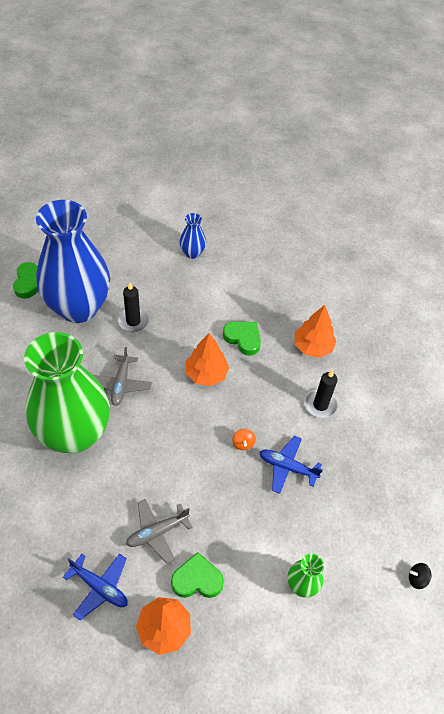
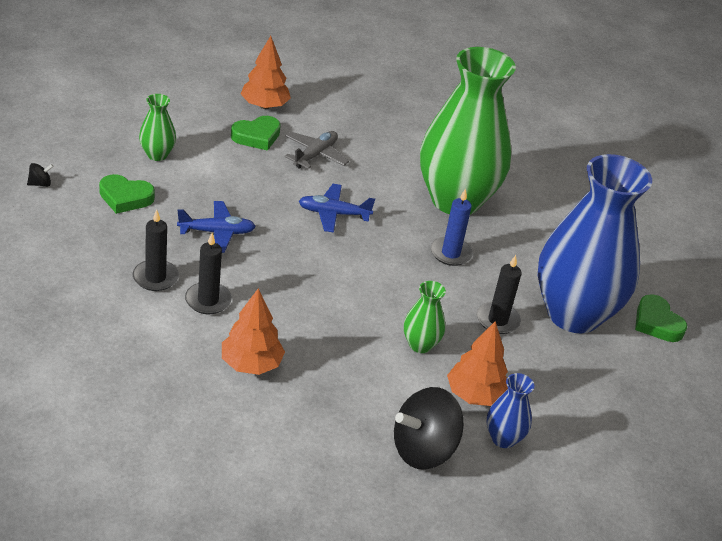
camera: 150 degrees right, 15 degrees down
blue plane [63,553,128,620] -> blue plane moved to [299,184,375,233]
grey plane [93,347,152,406] -> blue candle [431,189,473,266]
orange tree [186,333,229,386] -> orange tree moved to [447,321,508,406]
green heart [223,321,261,356] -> green heart moved to [99,174,155,214]
orange spinning top [232,429,256,450] -> none
none -> black candle [133,210,179,291]
none -> black spinning top [394,387,464,470]
none -> green vase [404,281,446,353]

